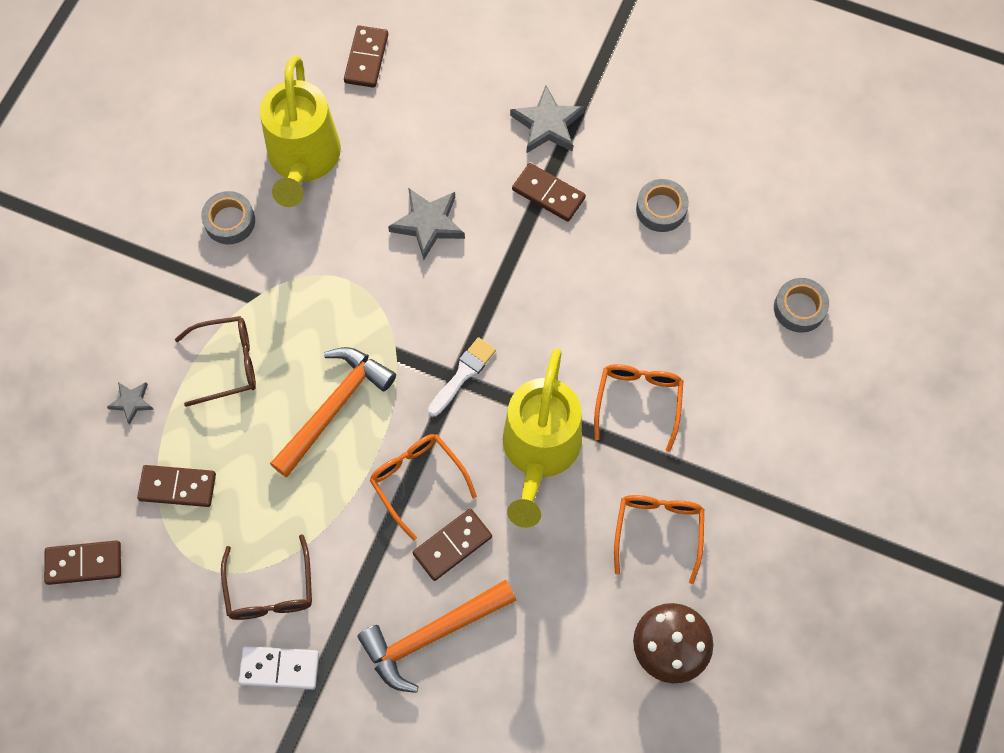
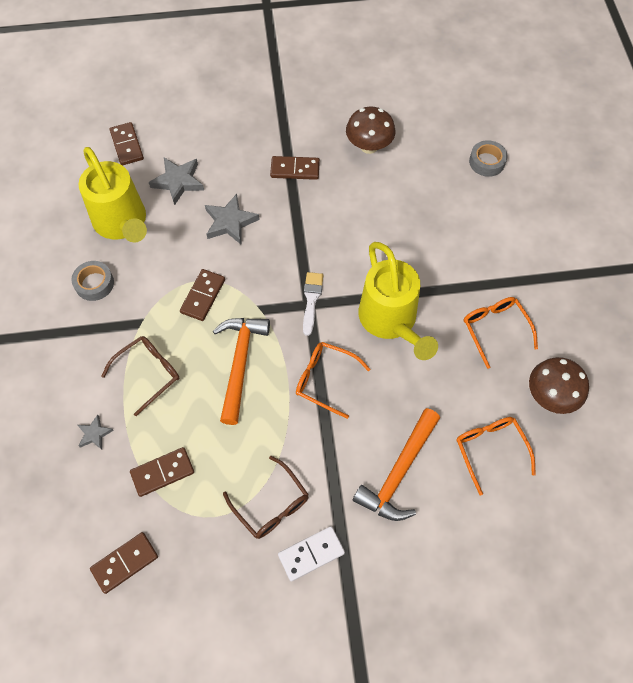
camera: 30 degrees left, 5 degrees down
brown domino [413,509,492,581] -> brown domino moved to [180,269,225,321]
grey star [510,86,585,153] -> grey star moved to [149,158,204,205]
orange glasses [594,364,683,452] -> orange glasses moved to [456,417,536,496]
grey tape [636,179,689,232] -> brown mushroom [346,106,396,154]

